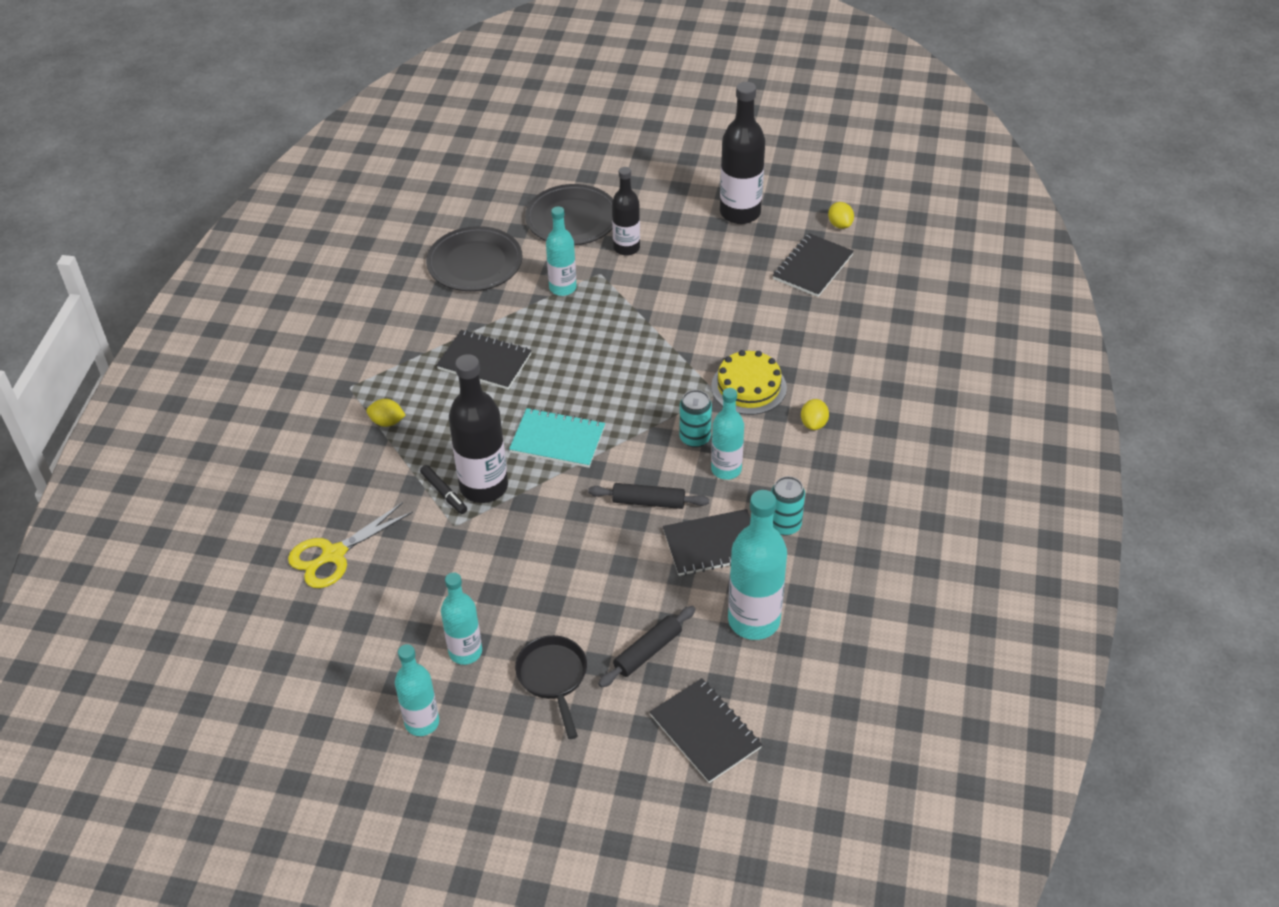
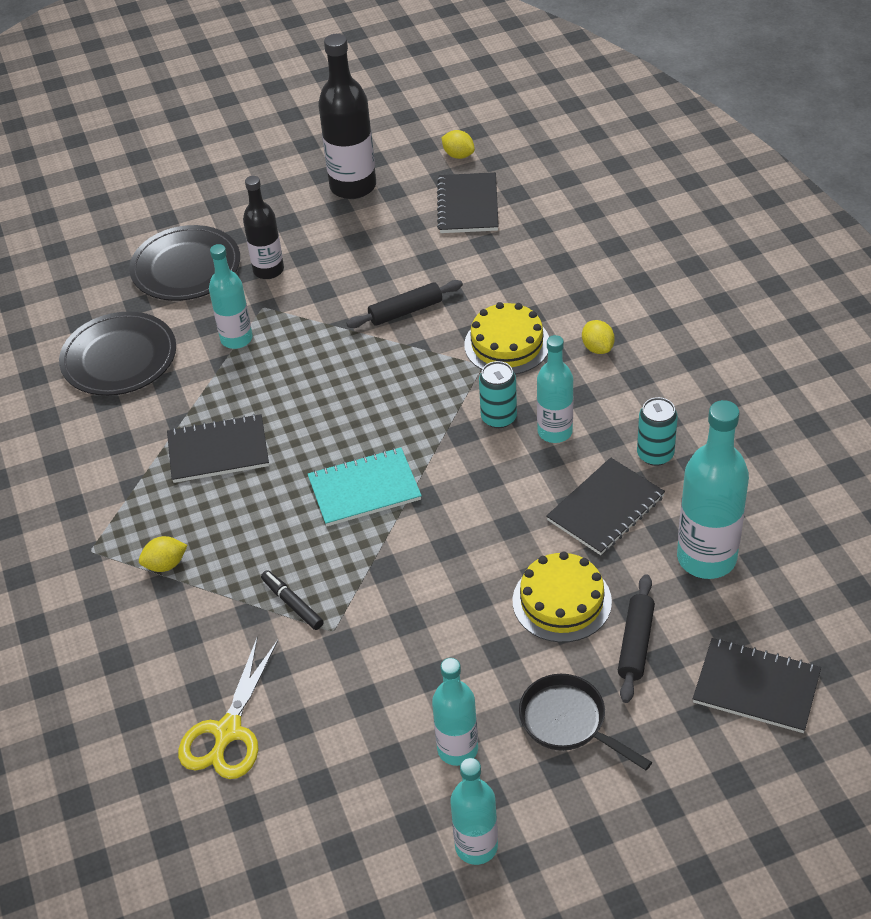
camera: 30 degrees left, 0 degrees up
black marker [420,465,467,514] -> black marker turned 150 degrees counterclockwise [261,570,324,630]
black bottle [449,354,508,503] -> none
black rolling pin [588,483,709,509] -> black rolling pin moved to [346,280,463,328]
none -> yellow cake [513,552,612,642]

